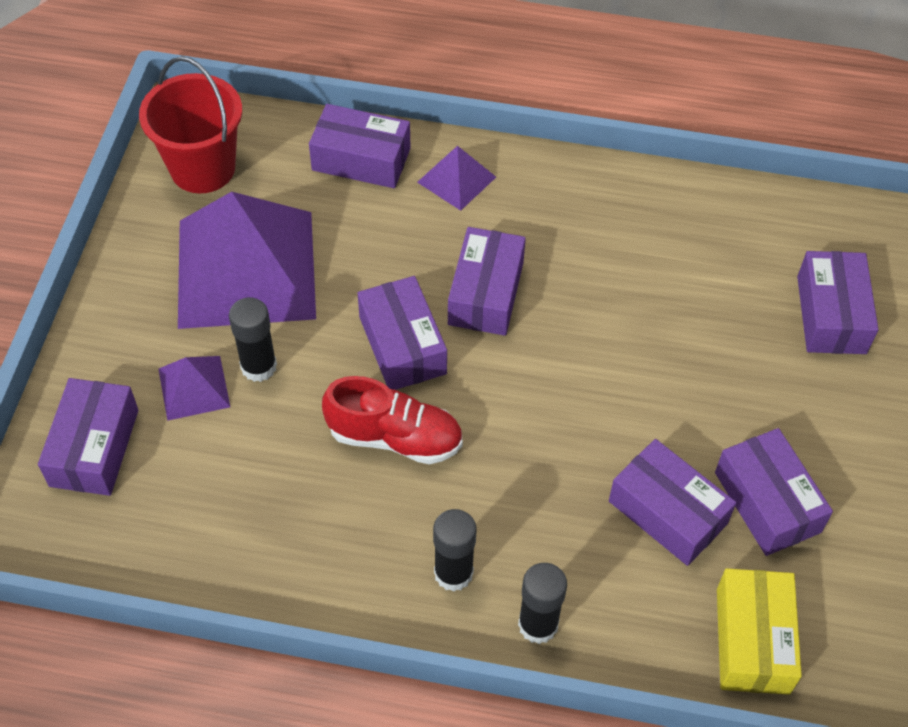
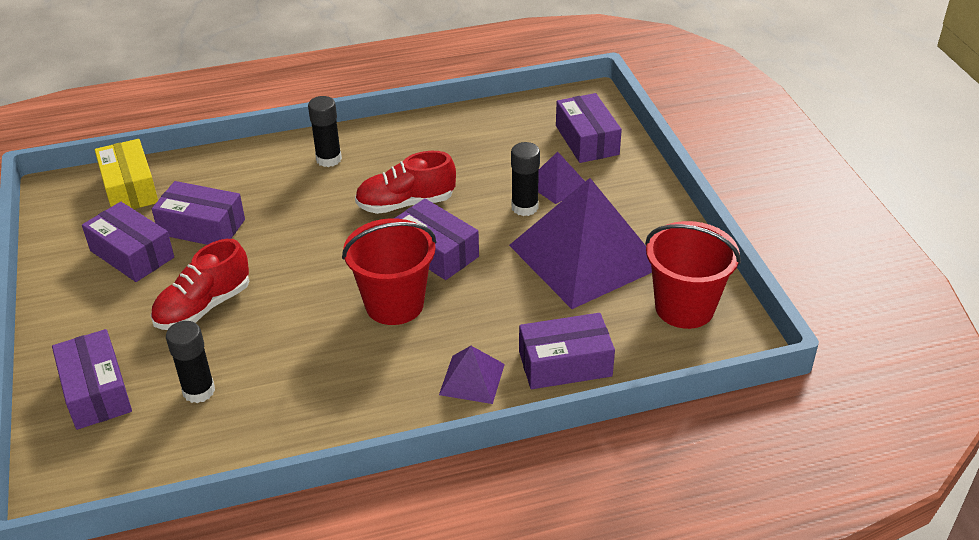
camera: 155 degrees right, 15 degrees down
purple box [448,227,526,336] -> red bucket [342,218,436,325]
black glue stick [518,563,567,644] -> black glue stick moved to [166,321,215,403]
none -> red shoe [150,239,250,330]

